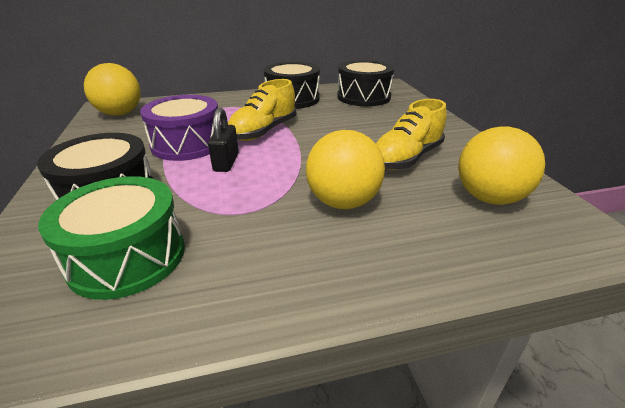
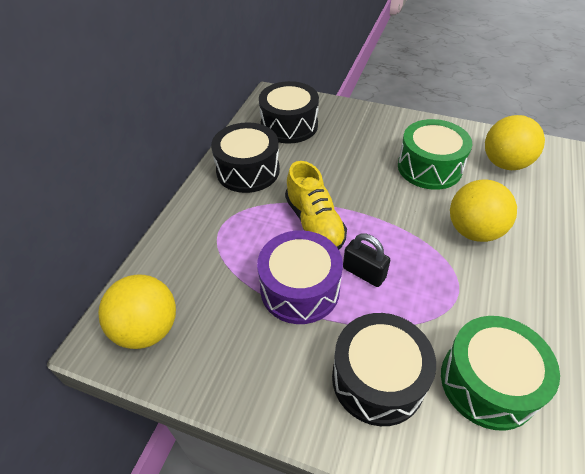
camera: 55 degrees left, 15 degrees up
yellow shoe [376,99,447,170] -> green drum [398,119,472,190]

